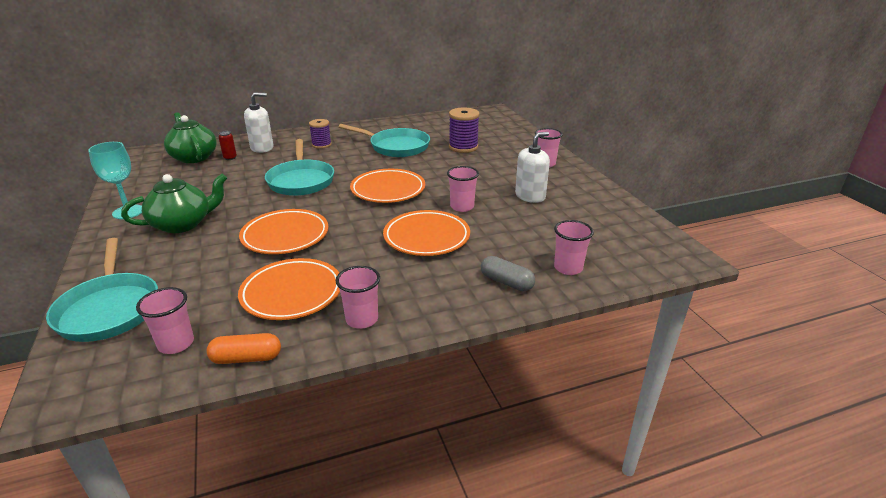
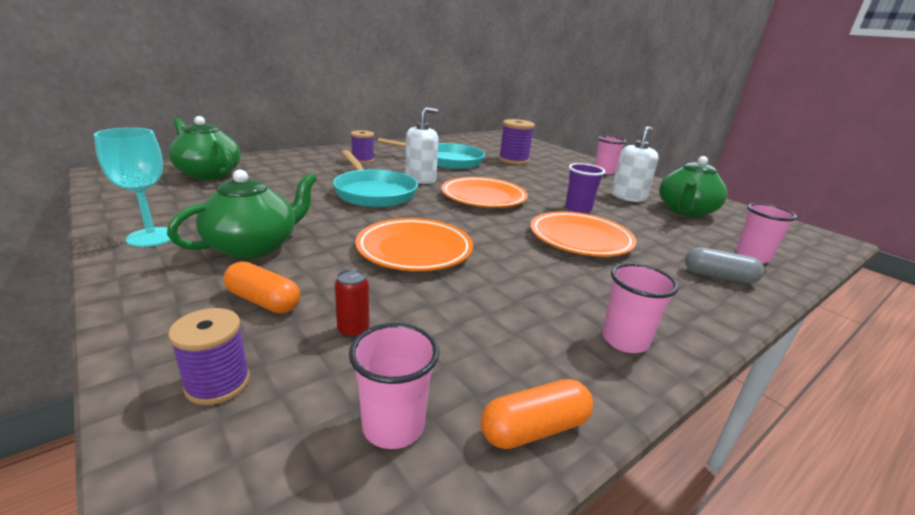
camera: 20 degrees left, 5 degrees down
turquoise pan [46,238,158,342] -> purple spool [168,308,250,405]
red can [218,131,237,160] -> red can moved to [335,269,369,338]
orange plate [238,258,340,320] -> none
white soap dispenser [244,93,274,153] -> white soap dispenser moved to [405,107,439,184]
pink cup [447,166,479,212] -> purple cup [565,163,605,213]
none -> orange capsule [223,261,300,313]
none -> green teapot [659,156,728,217]

